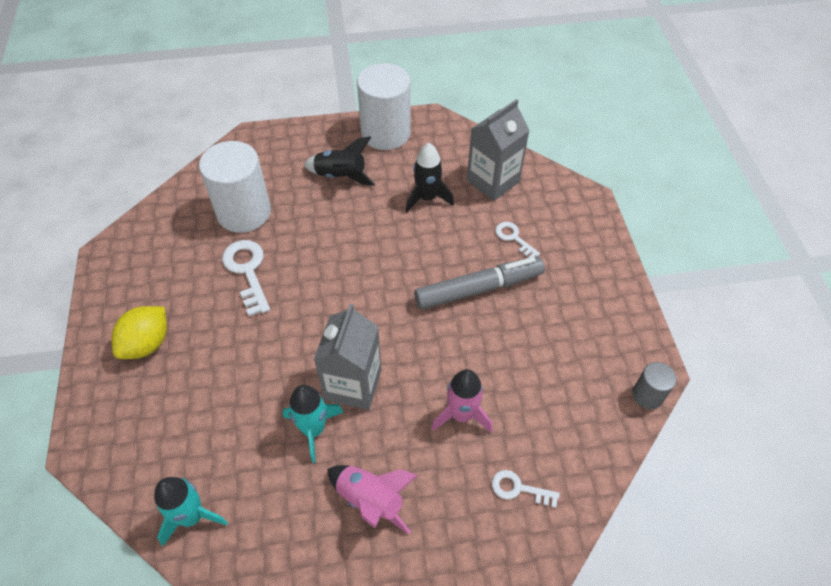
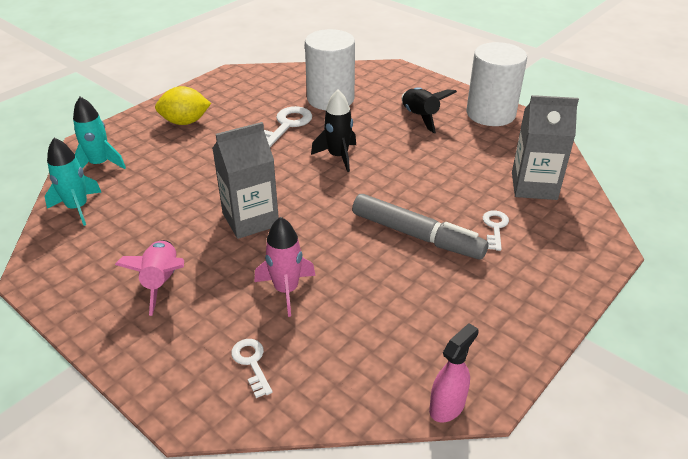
camera: 50 degrees right, 15 degrees down
turquoise rocket [283,385,344,463] -> turquoise rocket moved to [73,97,126,169]
black rocket [406,143,454,212] -> black rocket moved to [311,90,356,172]
grey cylinder [632,362,677,409] -> pink spray bottle [429,323,479,422]

